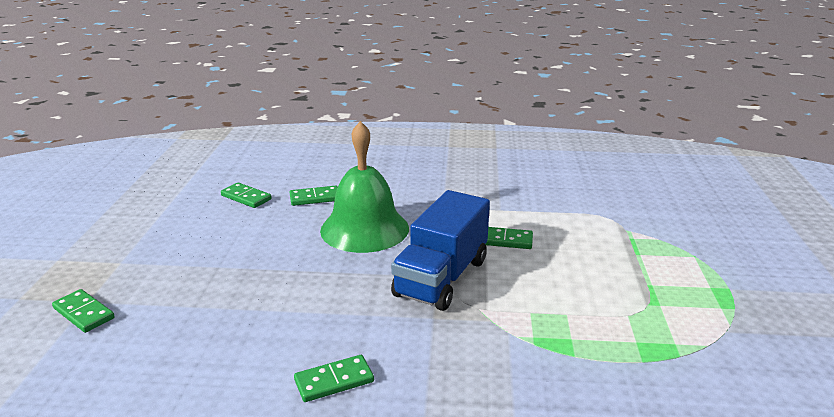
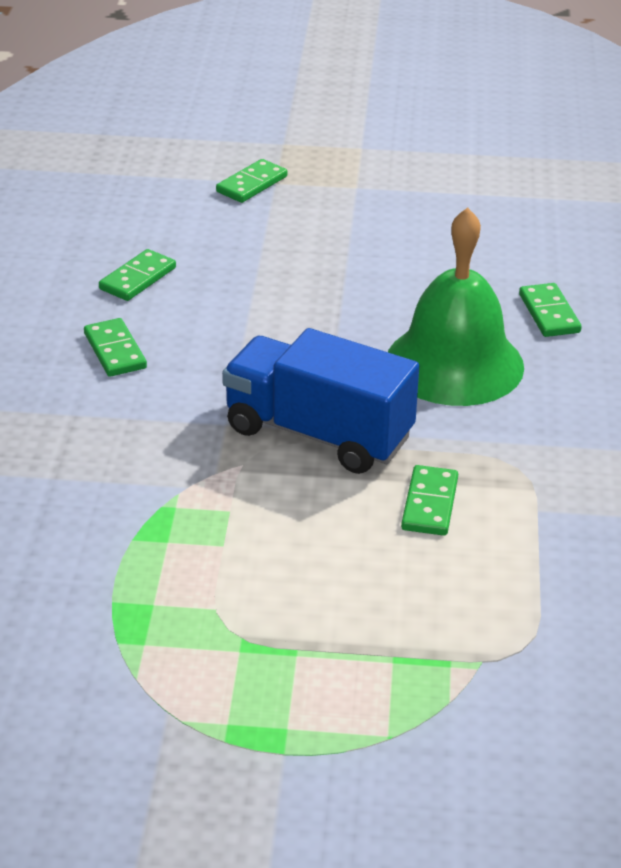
camera: 90 degrees right, 10 degrees up
green domino [221,182,272,208] -> green domino moved to [99,249,176,301]

